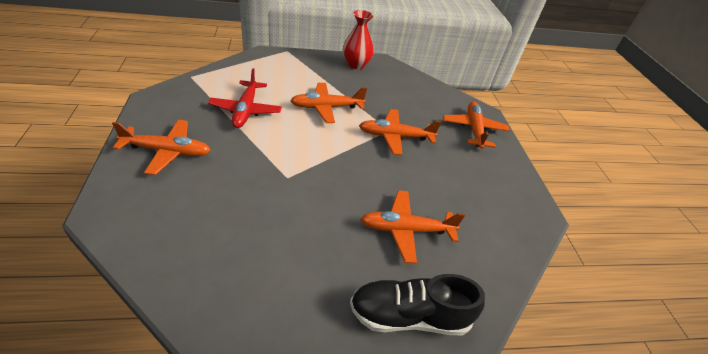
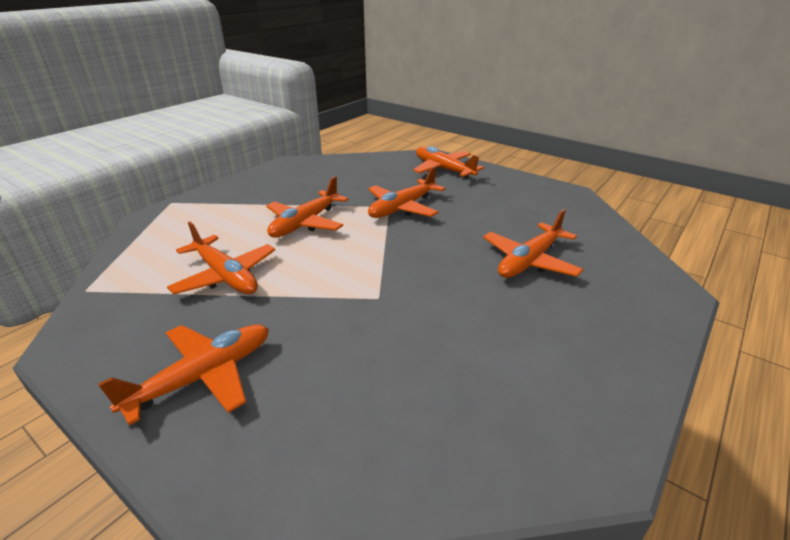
camera: 40 degrees left, 10 degrees down
red plane [208,68,282,128] -> orange plane [167,222,275,294]
red vase [343,10,374,69] -> none
black shoe [350,274,485,335] -> none

